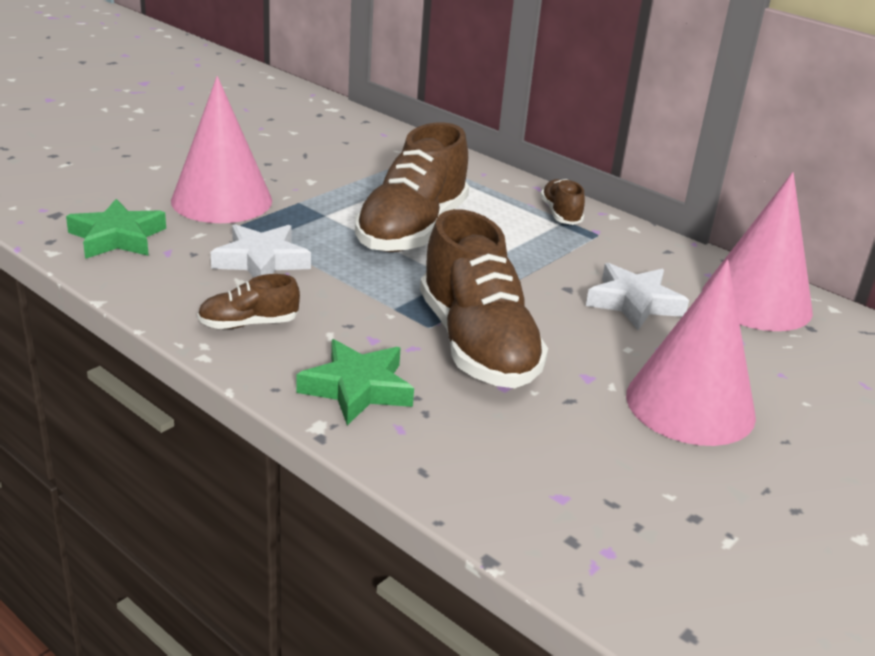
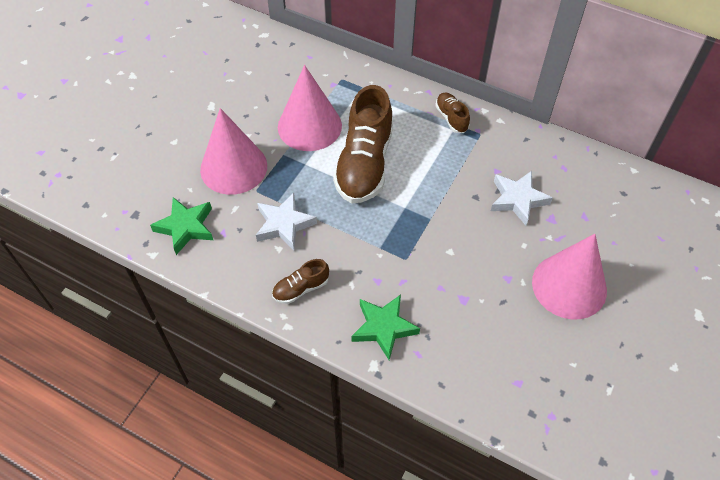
camera: 10 degrees left, 25 degrees up
brown shoe [420,209,548,388] -> none
pink cone [702,172,813,331] -> pink cone moved to [278,65,342,151]

